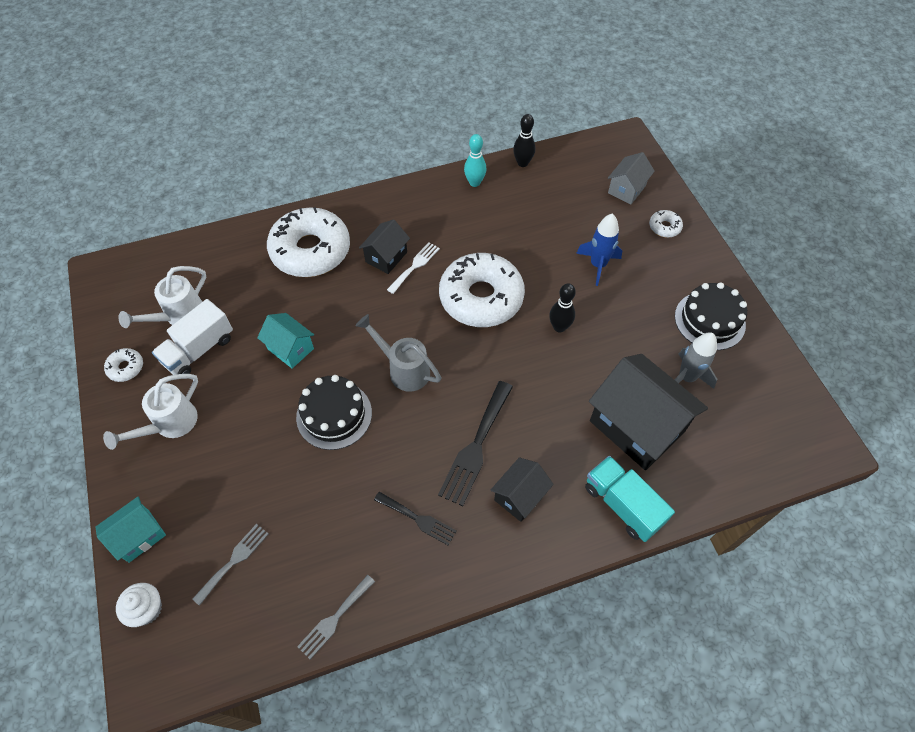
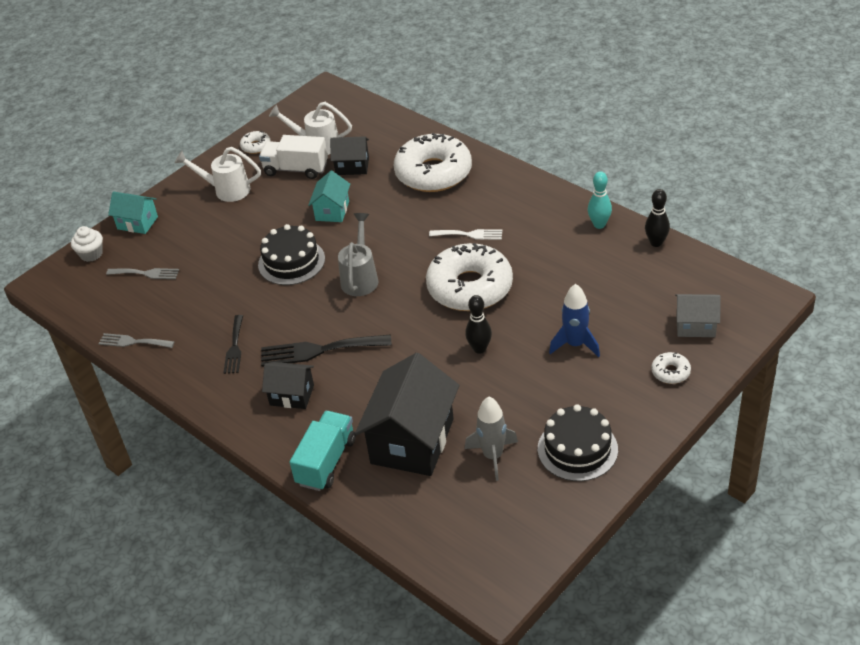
camera: 65 degrees right, 15 degrees down
black house [359,219,410,274] -> black house moved to [330,136,369,175]

